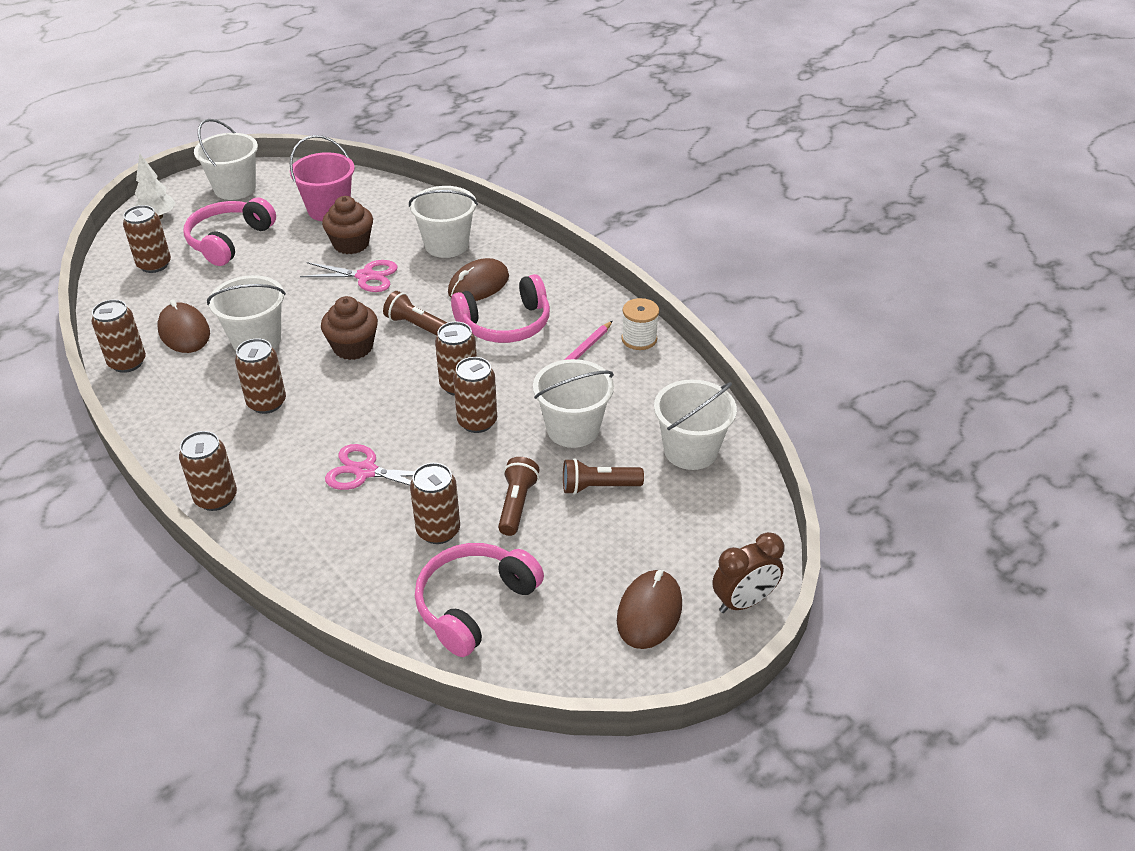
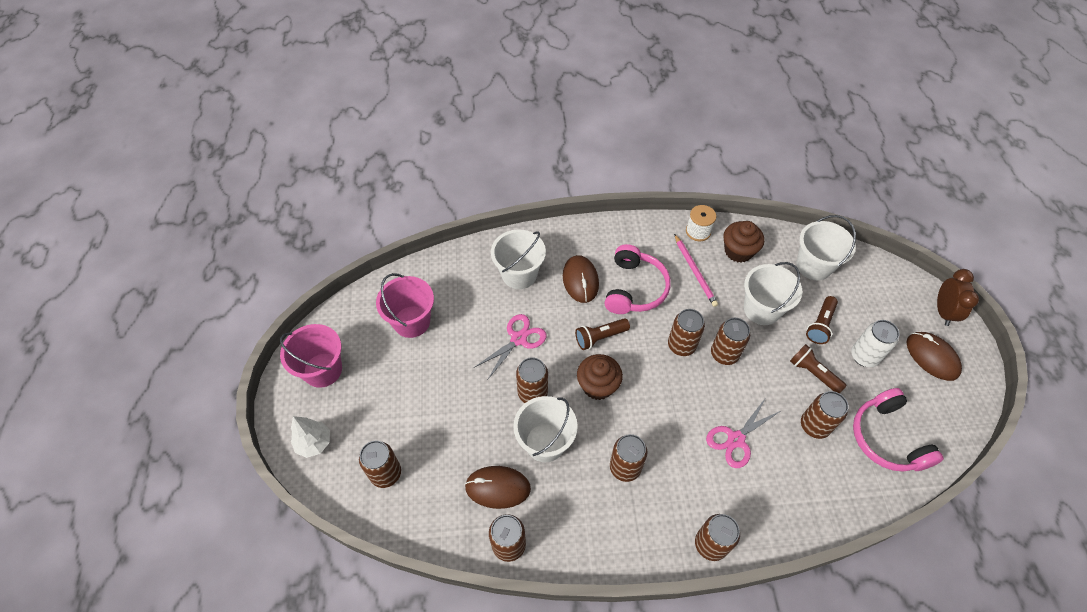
camera: 55 degrees left, 15 degrees up
pink headphones [183,198,276,266] -> none
white bucket [194,119,258,200] -> pink bucket [280,324,342,388]
brown cupcake [322,196,373,254] -> brown cupcake moved to [723,221,764,263]
none -> brown can [516,357,548,403]
none -> white can [851,320,900,367]

